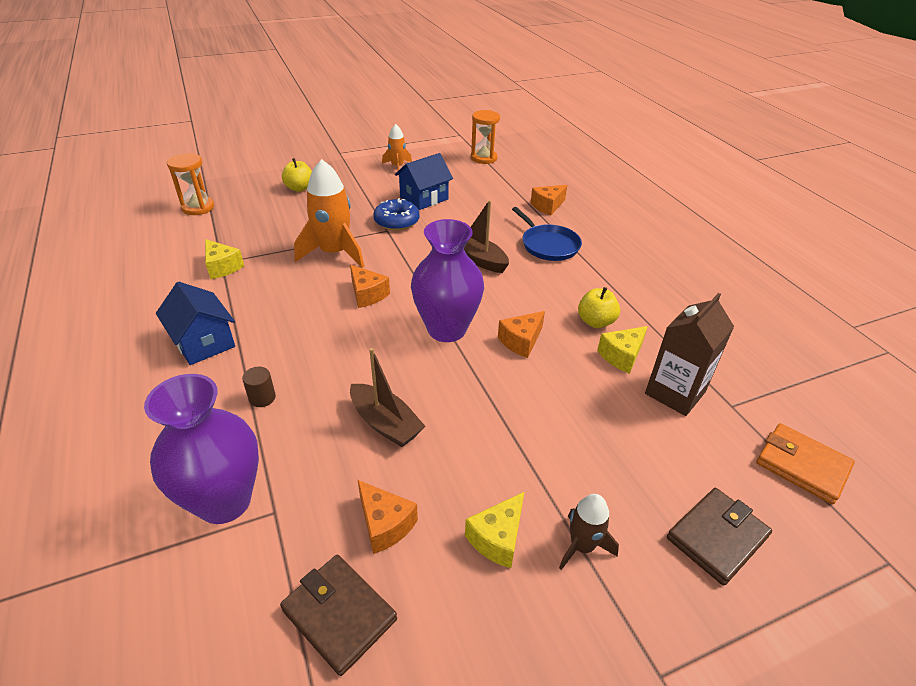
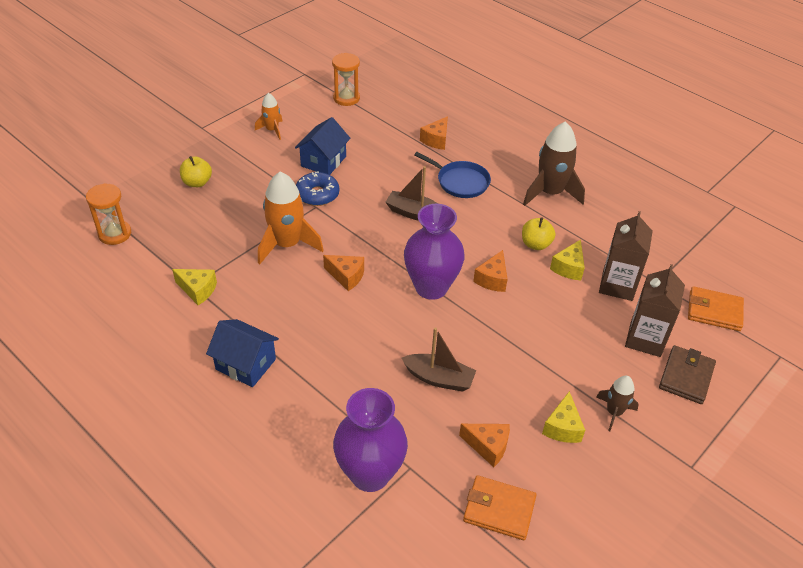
camera: 25 degrees left, 5 degrees up
brown cylinder [242,367,276,407] -> none
brown wallet [280,555,397,676] -> orange wallet [463,475,536,540]
none -> brown rocket [523,121,585,206]
none -> brown carton [625,264,685,357]

